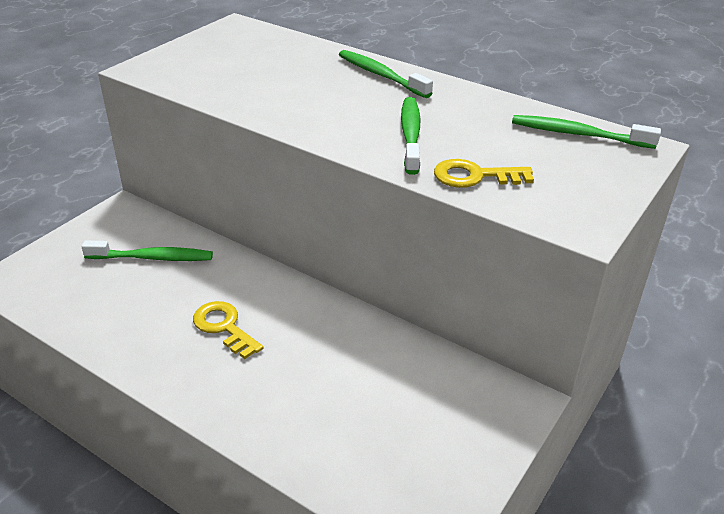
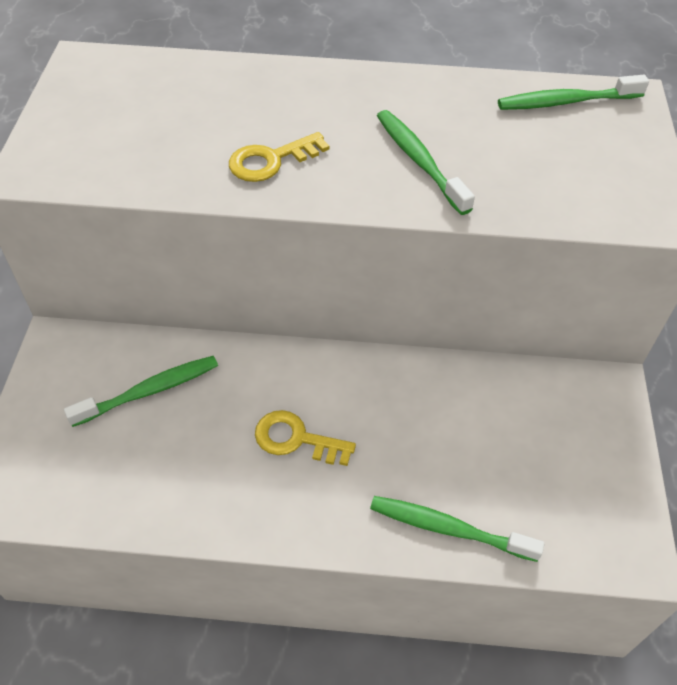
camera: 30 degrees left, 15 degrees up
green toothbrush [339,50,433,98] -> green toothbrush moved to [370,496,544,562]
yellow key [434,159,534,188] -> yellow key moved to [229,132,330,182]

